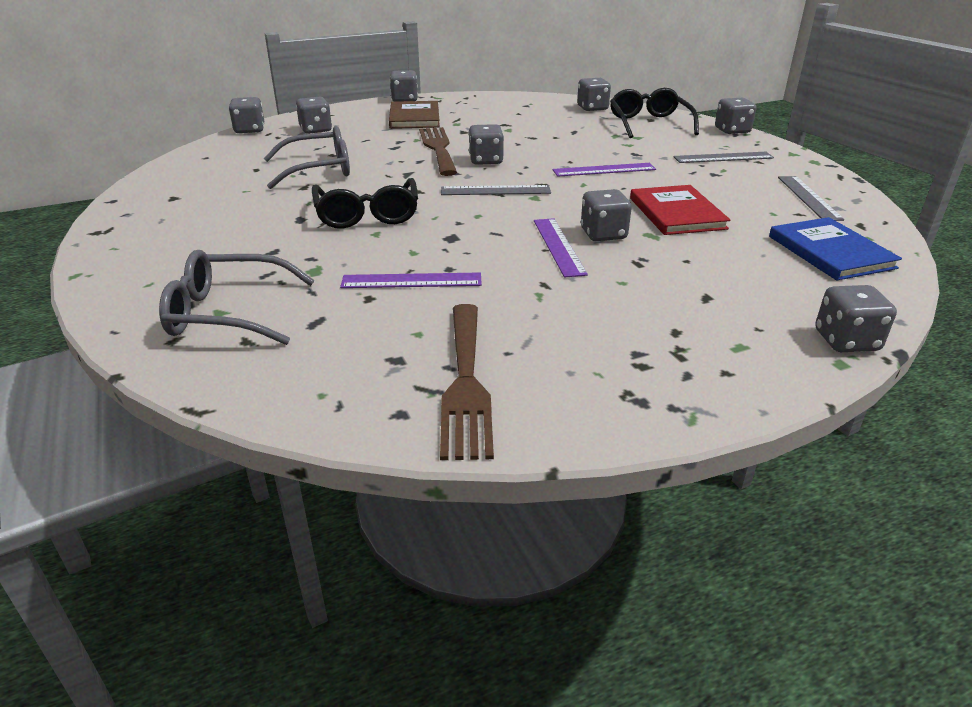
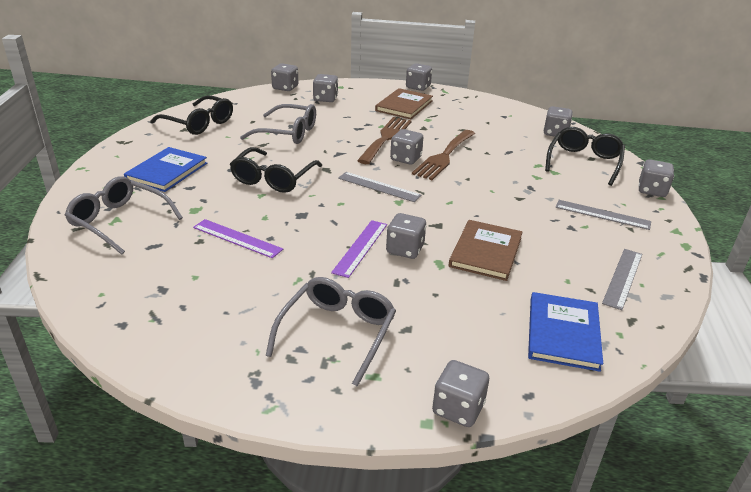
camera: 30 degrees right, 0 degrees up
brown fork [440,304,494,460] -> brown fork moved to [412,130,475,180]
purple ruler [553,163,656,177] -> none
red book [630,185,730,235] -> brown book [449,220,523,281]
none -> blue book [124,147,207,192]
none -> black glasses [150,95,233,135]
none -> grey glasses [265,277,396,387]

